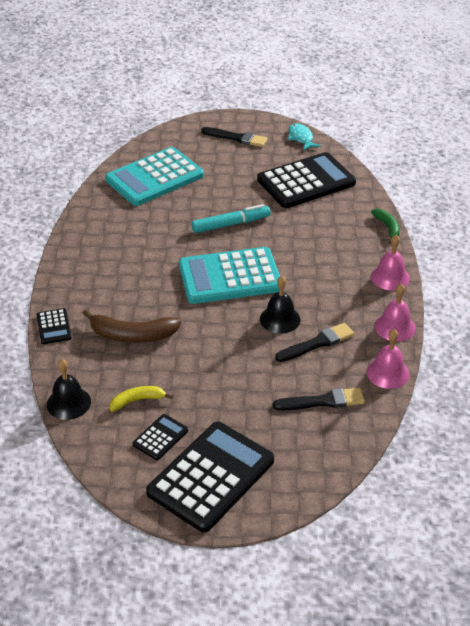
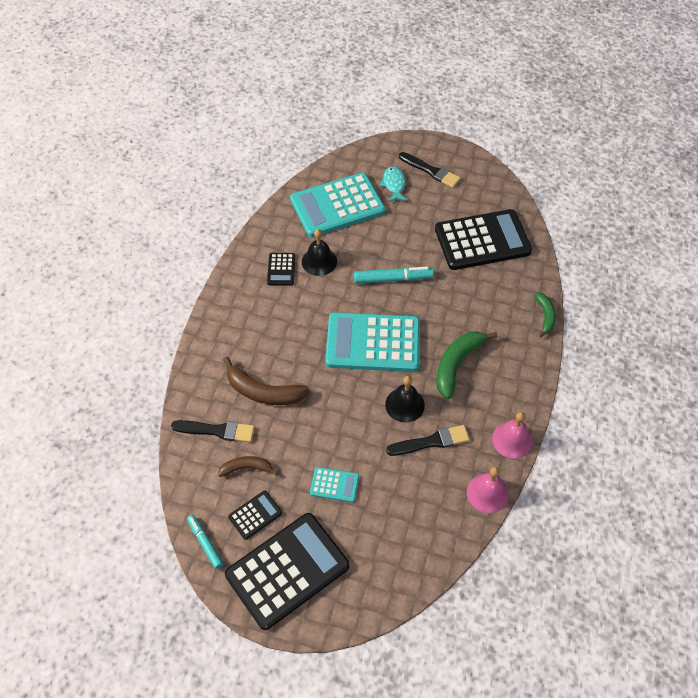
camera: 15 degrees right, 15 degrees up
black calculator [37,308,72,344] -> black calculator moved to [267,253,296,286]
black bell [47,359,91,420] -> black bell moved to [302,229,337,276]
yellow banana [110,386,173,412] -> brown banana [218,456,278,477]
black brush [273,388,365,411] -> black brush moved to [171,420,255,442]
turquoise fish [288,123,321,151] -> turquoise fish moved to [379,166,408,202]
pink bell [371,234,410,291] -> none
none -> turquoise marker [187,515,223,569]
none -> turquoise calculator [310,467,359,503]
none -> green banana [436,331,497,399]

